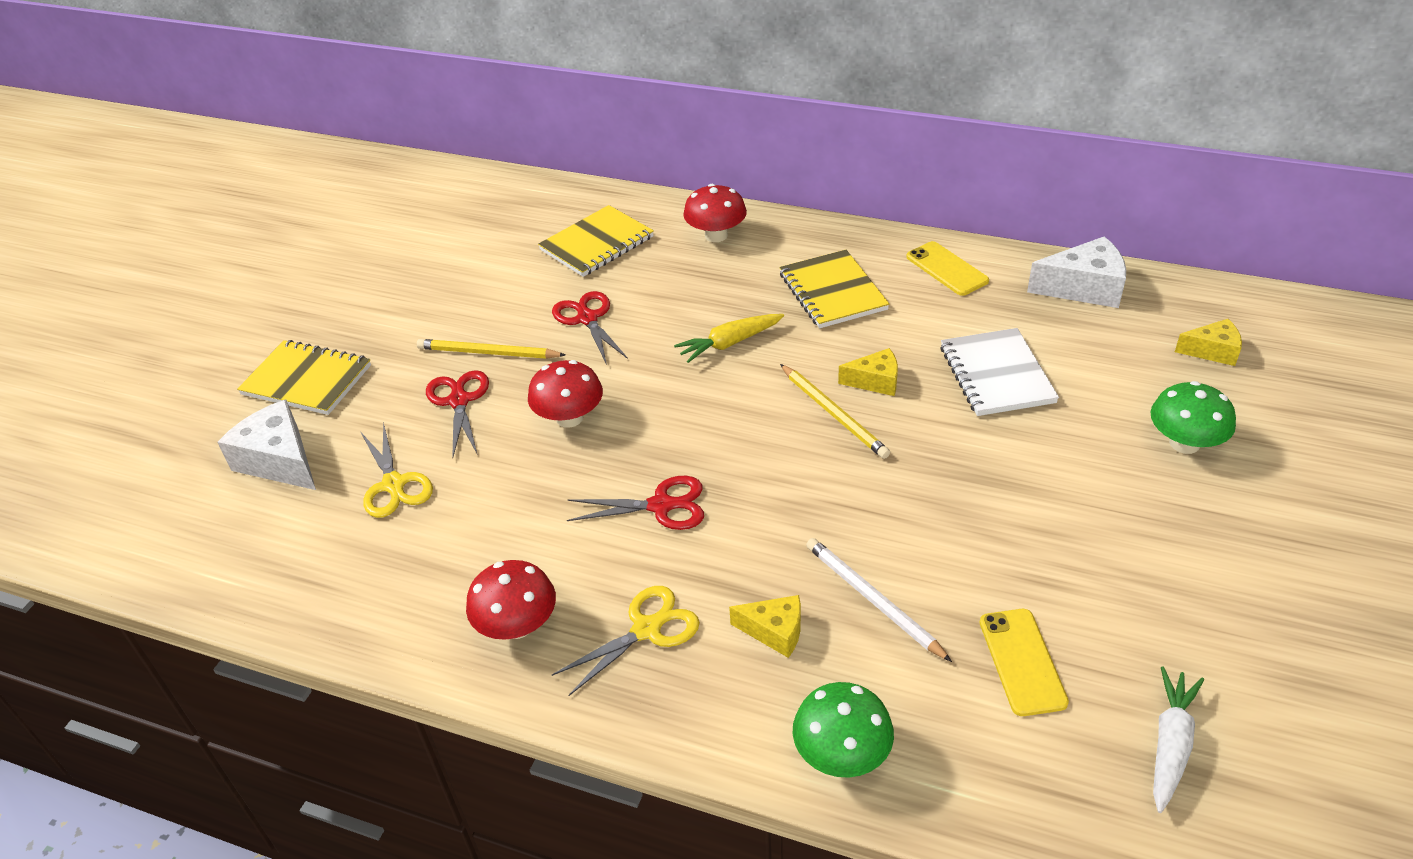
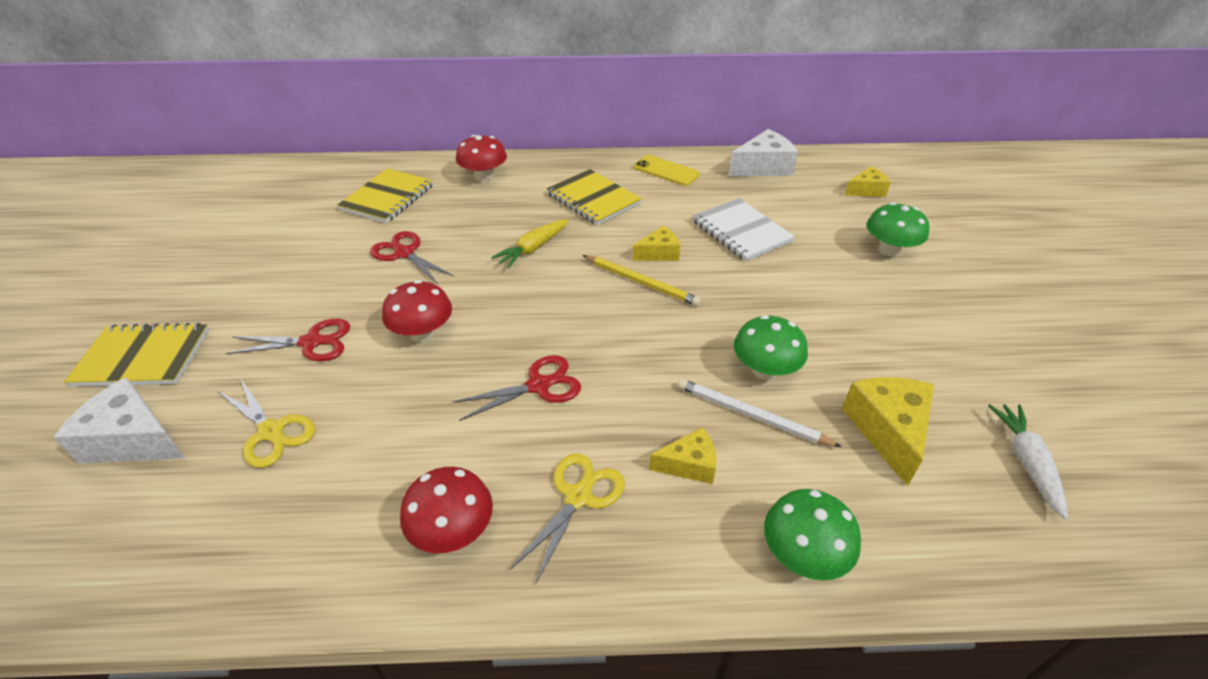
camera: 25 degrees left, 0 degrees up
yellow pencil [417,339,565,359] -> none
red scissors [426,370,489,458] -> red scissors turned 120 degrees clockwise [226,319,350,361]
yellow phone [980,609,1069,716] -> yellow cheese [842,377,934,486]
none -> green mushroom [734,315,808,380]

